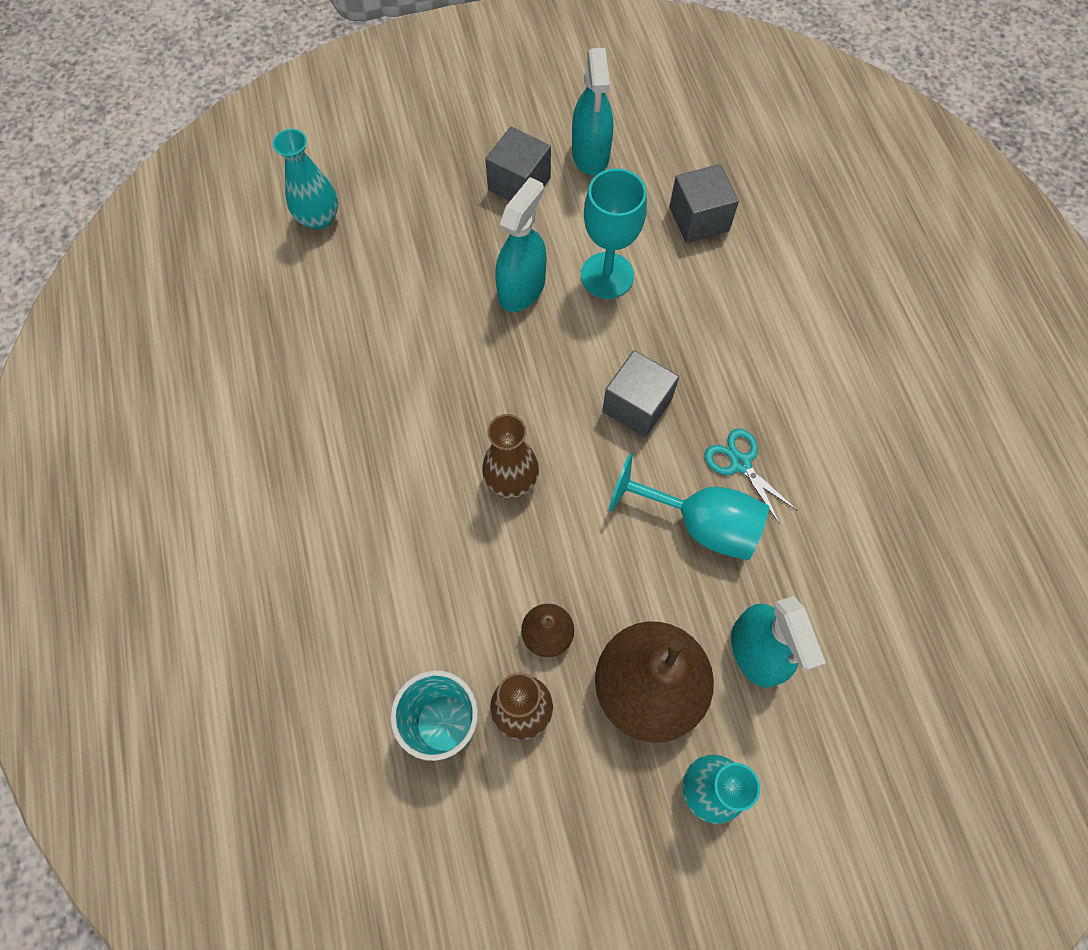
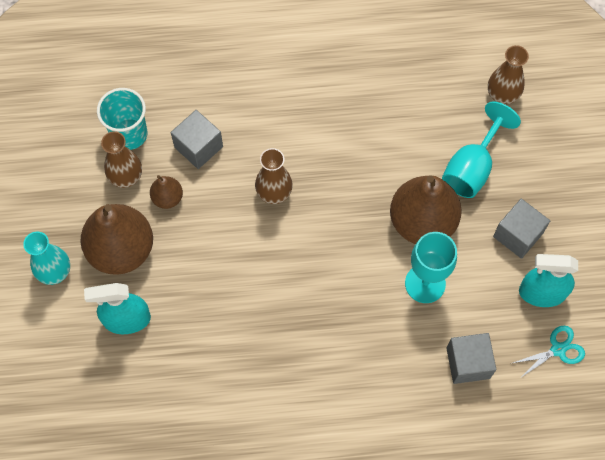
camera: 100 degrees right, 0 degrees up
turquoise vase [273,129,338,230] -> brown vase [488,45,529,104]
turquoise spray bottle [495,177,546,312] -> brown pear [390,175,462,244]
grey cube [602,350,679,438] -> grey cube moved to [171,110,223,169]
turquoise goblet [609,454,769,560] -> turquoise goblet moved to [442,101,521,198]
turquoise scissors [705,429,798,524] -> turquoise scissors moved to [510,325,585,379]

